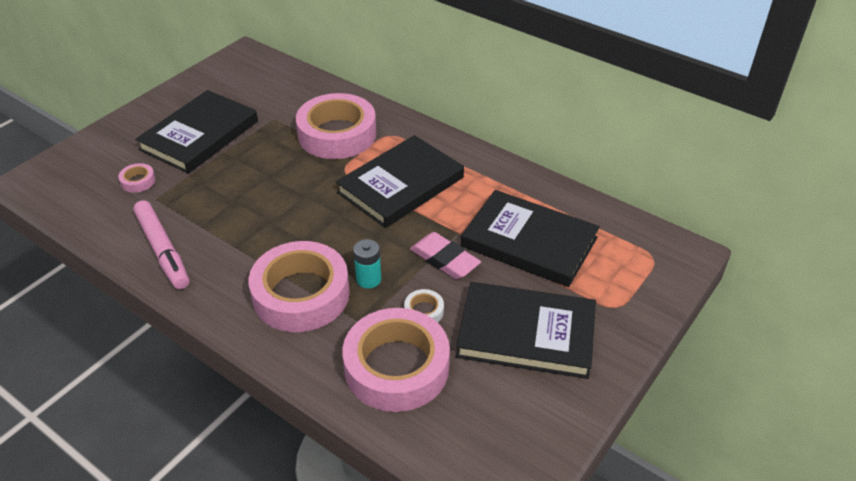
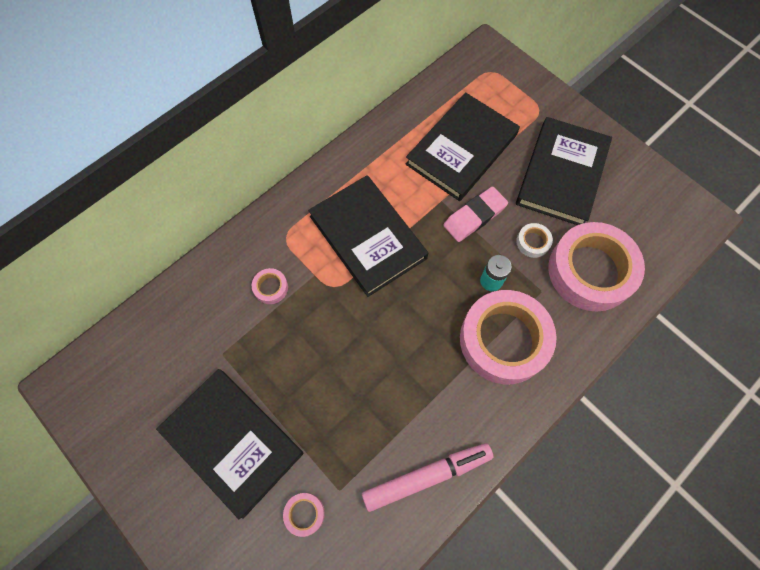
camera: 80 degrees left, 25 degrees up
pink tape [296,93,376,159] -> pink tape [252,268,288,304], size x0.40

